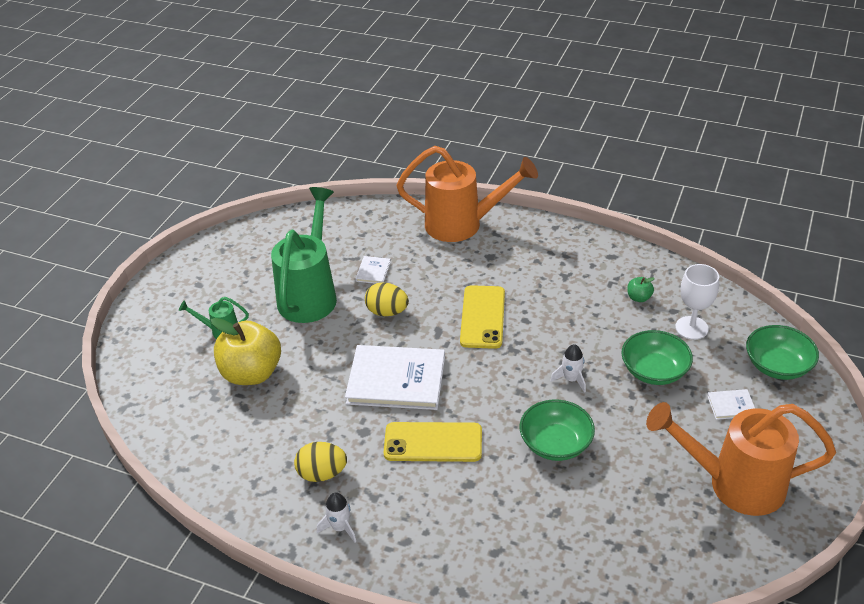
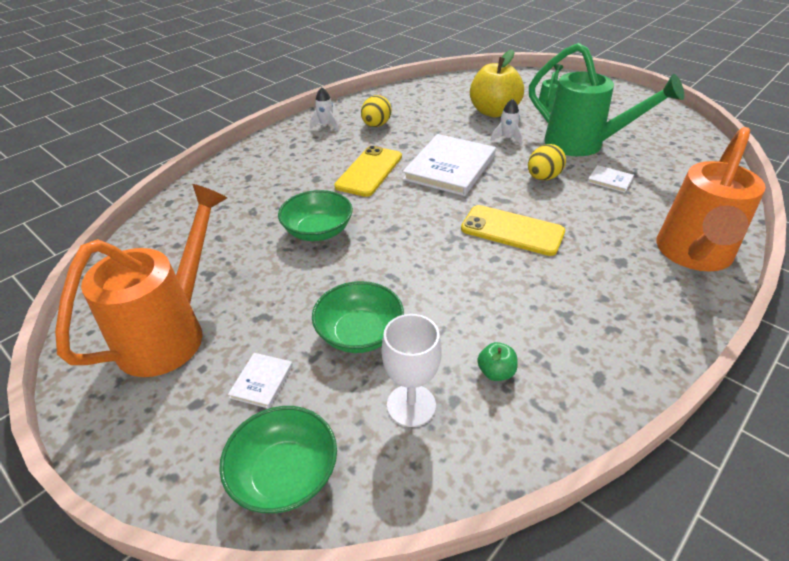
camera: 110 degrees right, 0 degrees up
white rocket [550,344,586,393] -> white rocket moved to [490,99,522,145]

